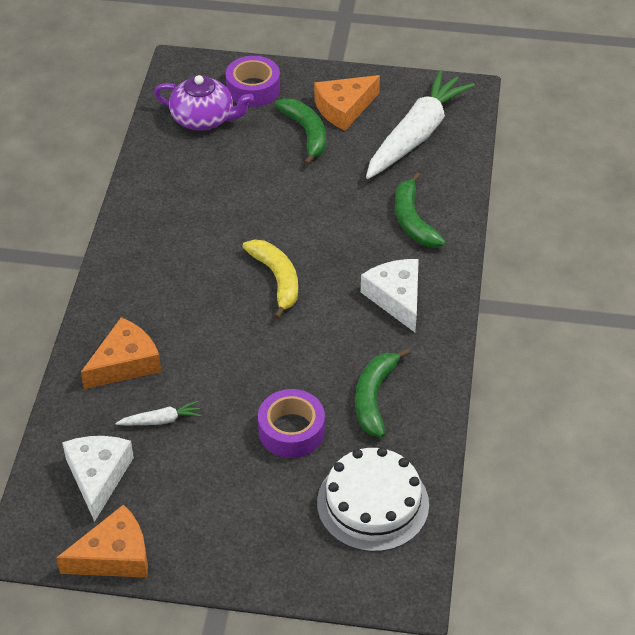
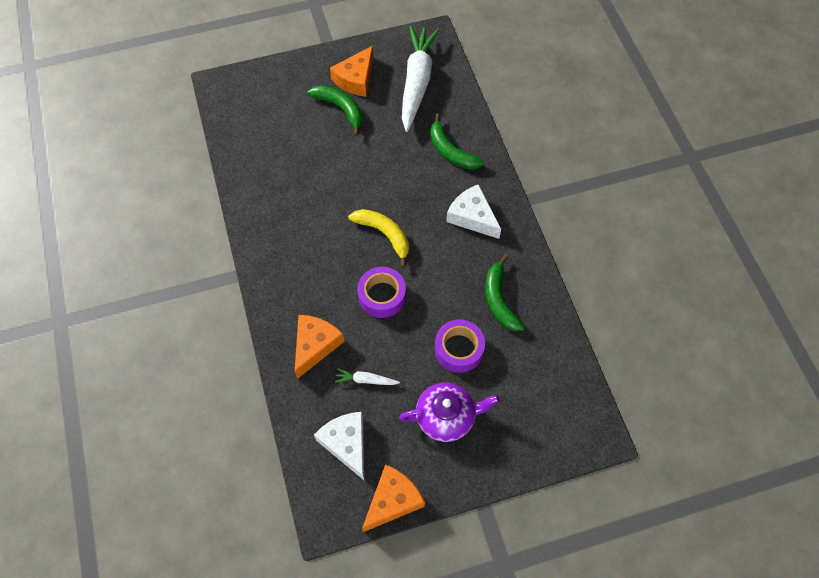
camera: 25 degrees left, 15 degrees up
white carrot [115,401,201,425] -> white carrot turned 135 degrees counterclockwise [335,368,400,385]
purple teapot [154,75,254,130] -> purple teapot moved to [399,383,500,442]
purple tape [226,56,280,107] -> purple tape moved to [357,267,406,318]
white cake [317,447,429,552] -> none

